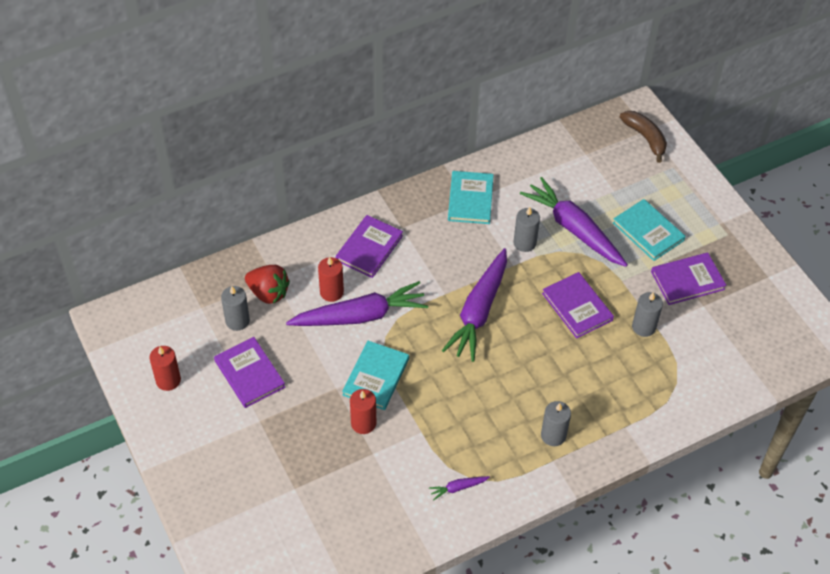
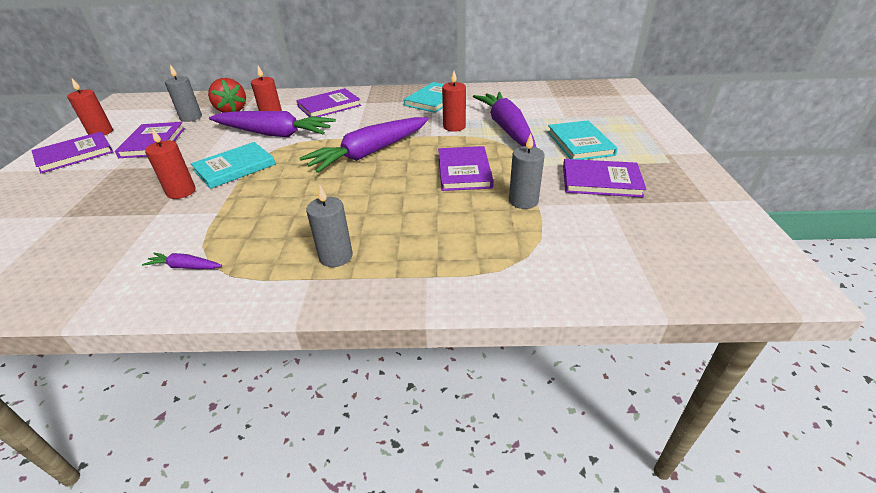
camera: 30 degrees right, 15 degrees down
grey candle [513,207,540,252] -> red candle [442,71,466,132]
brown banana [620,111,667,163] -> none
none -> purple book [31,131,113,173]

